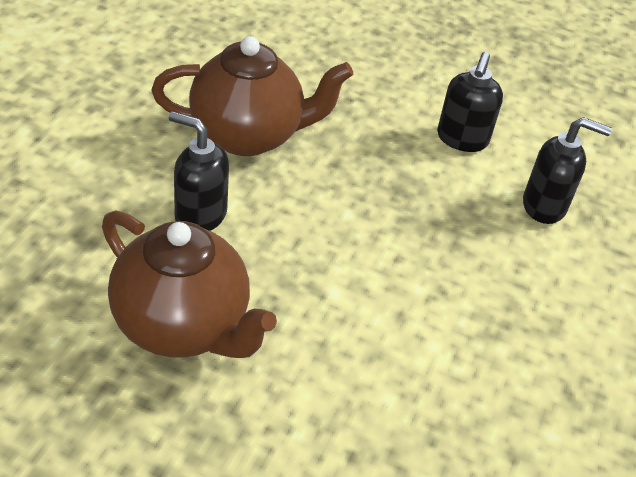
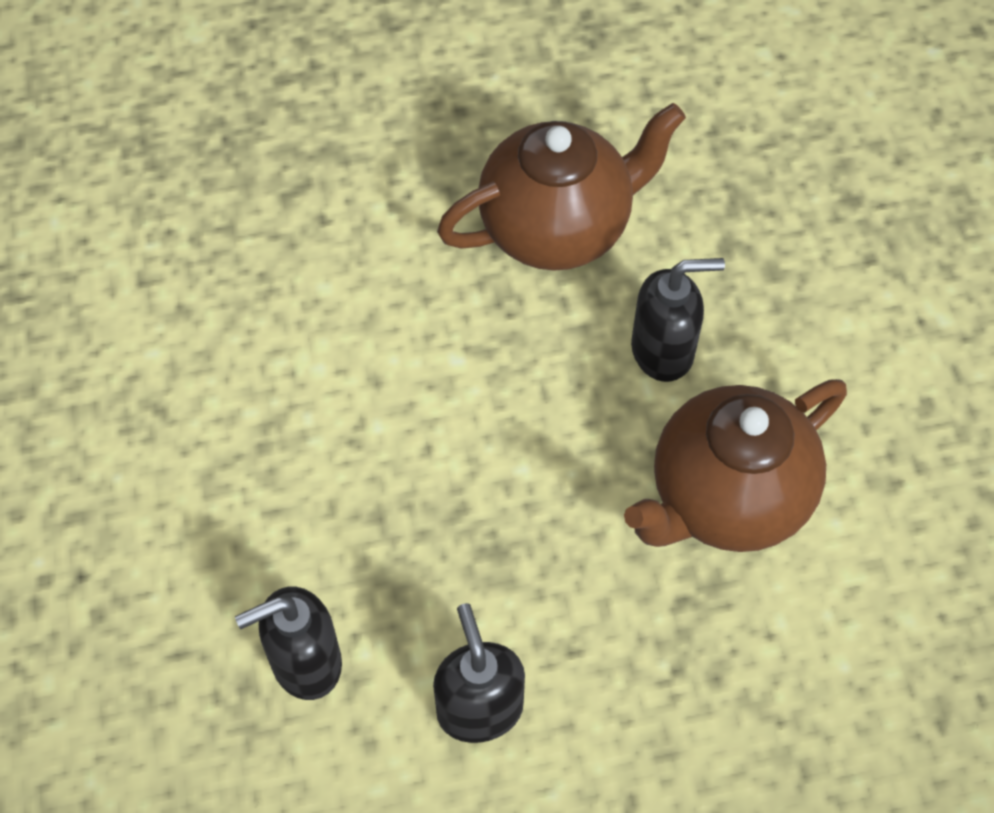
camera: 150 degrees right, 15 degrees up
brown teapot [102,210,277,358] -> brown teapot turned 150 degrees clockwise [437,103,686,271]

